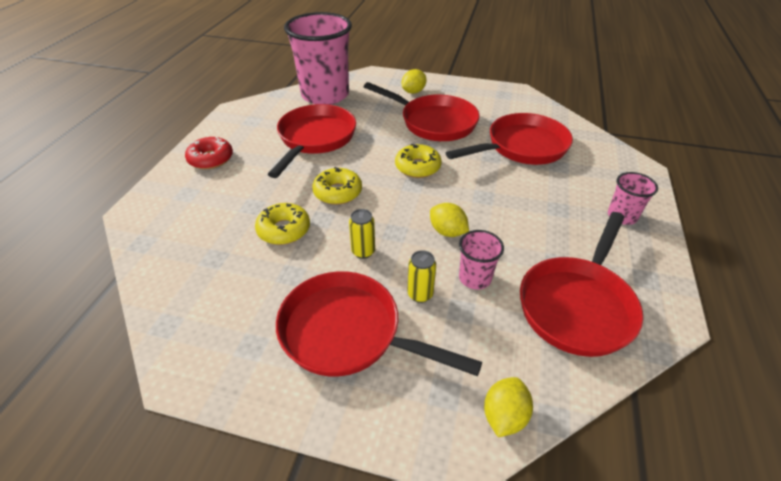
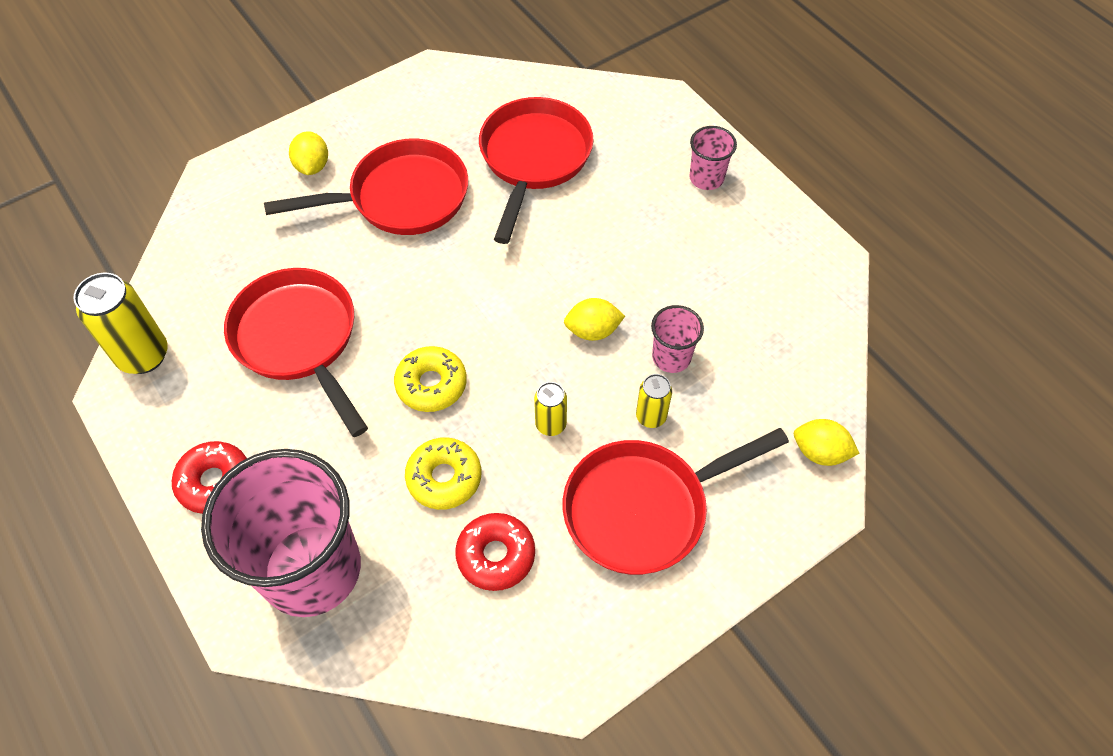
camera: 50 degrees left, 15 degrees up
pink cup [284,12,352,105] -> pink cup moved to [201,449,361,617]
yellow donut [395,144,442,178] -> none
yellow lemon [484,377,533,437] -> yellow lemon turned 45 degrees counterclockwise [794,419,860,466]
red pan [520,212,643,357] -> none
none -> yellow can [74,273,167,374]
none -> red donut [455,513,535,591]

